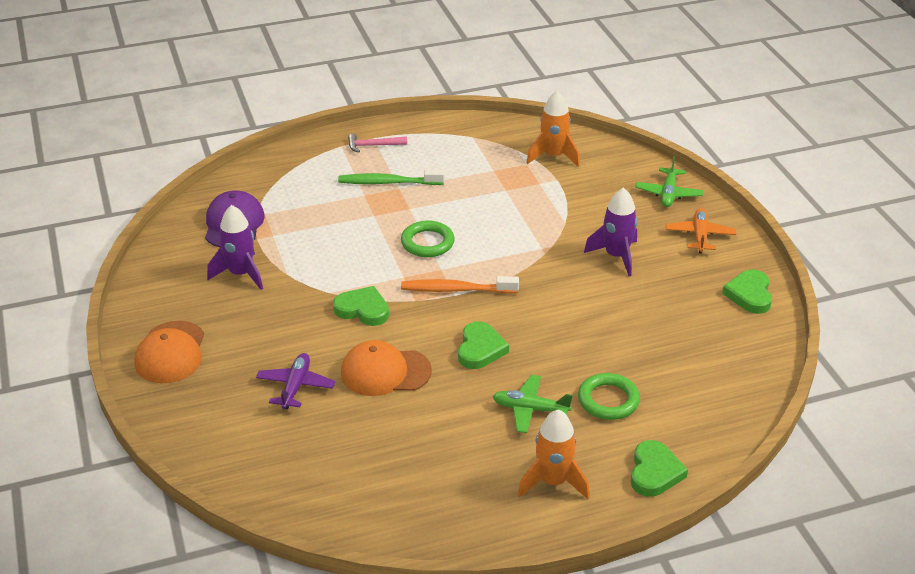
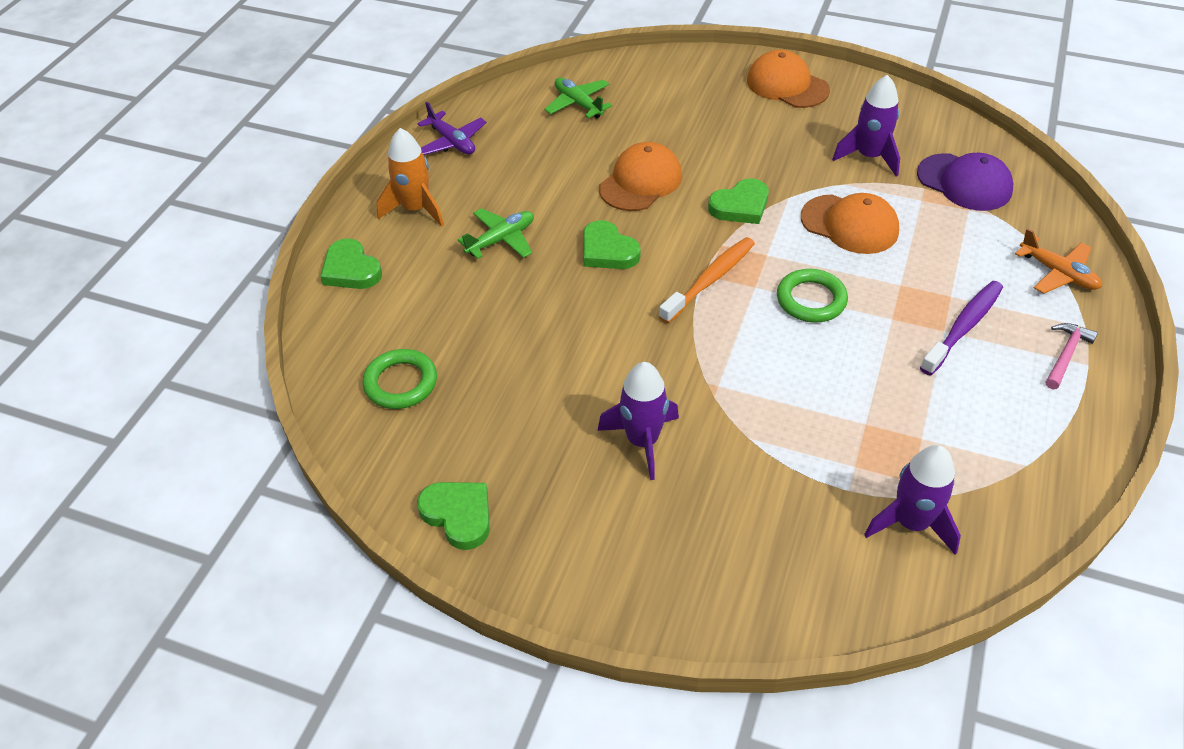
camera: 130 degrees right, 10 degrees up
purple plane [256,353,336,409] -> purple plane moved to [417,102,487,155]
green toothbrush [338,169,445,185] -> purple toothbrush [920,281,1003,376]
orange rocket [526,91,580,167] -> purple rocket [864,445,961,554]
green ring [578,373,640,420] -> green ring moved to [362,349,437,409]
green plane [635,156,703,207] -> green plane moved to [544,77,612,118]
orange plane [666,208,736,253] -> orange plane moved to [1015,228,1102,294]
none -> orange cap [801,193,899,254]

